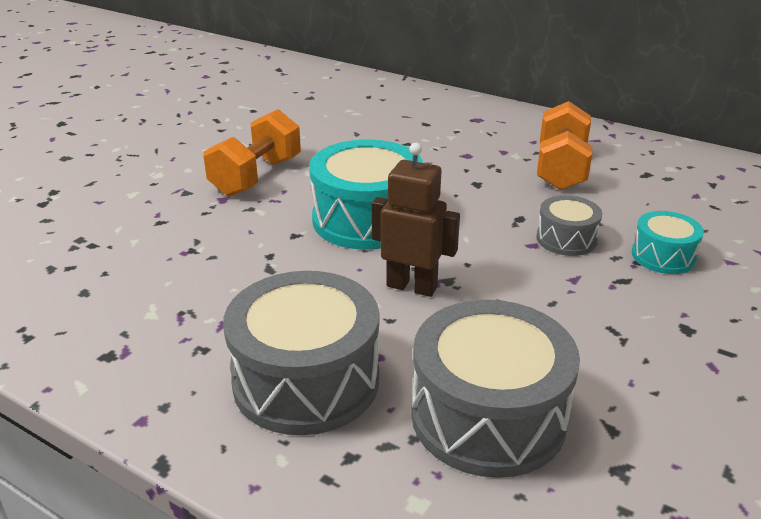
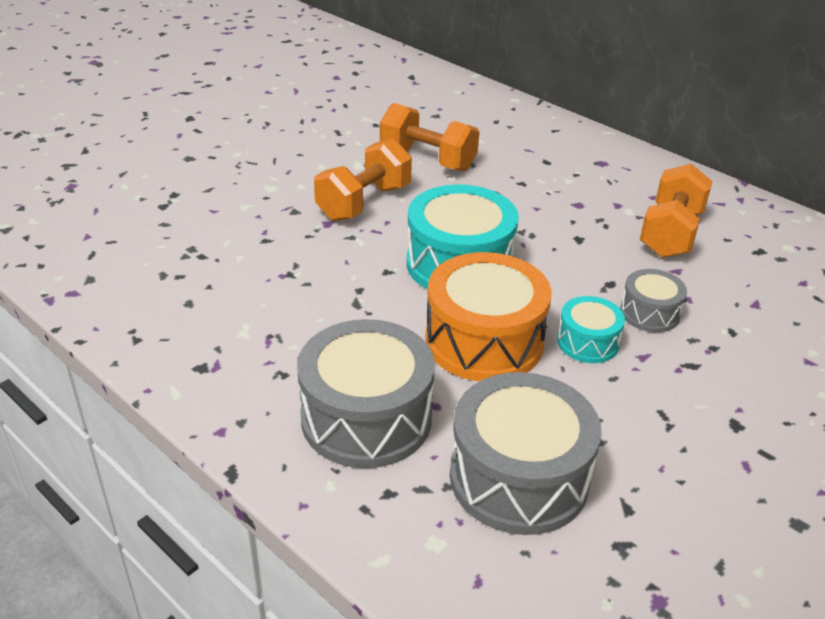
camera: 10 degrees right, 5 degrees up
brown robot [372,143,460,297] -> orange drum [425,252,552,381]
turquoise drum [632,211,704,274] -> turquoise drum moved to [557,296,625,363]
none -> orange dumbbell [380,103,479,171]

